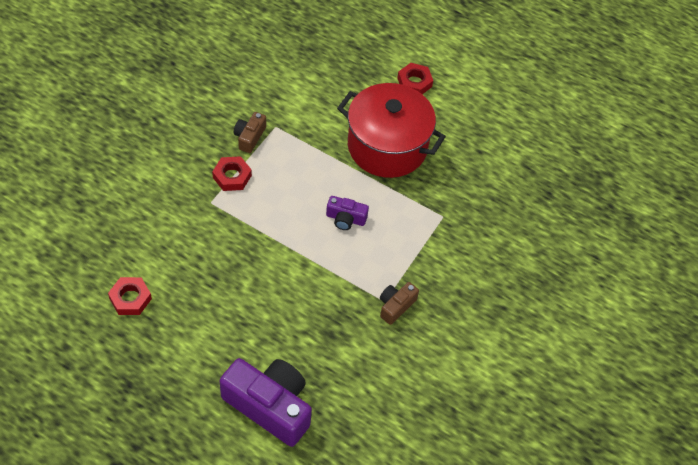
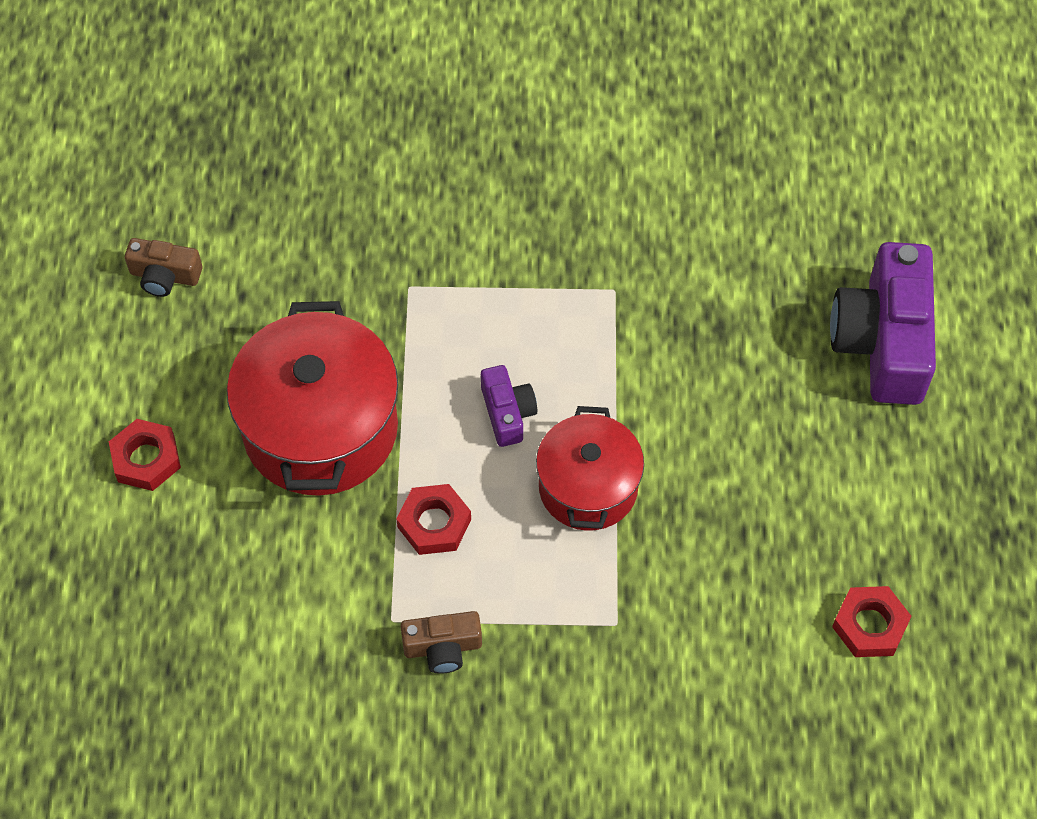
camera: 115 degrees left, 5 degrees up
red nut [212,156,252,191] -> red nut moved to [396,484,471,555]
brown camera [380,282,419,325] -> brown camera moved to [125,238,202,297]
none -> red pot [536,406,644,531]

